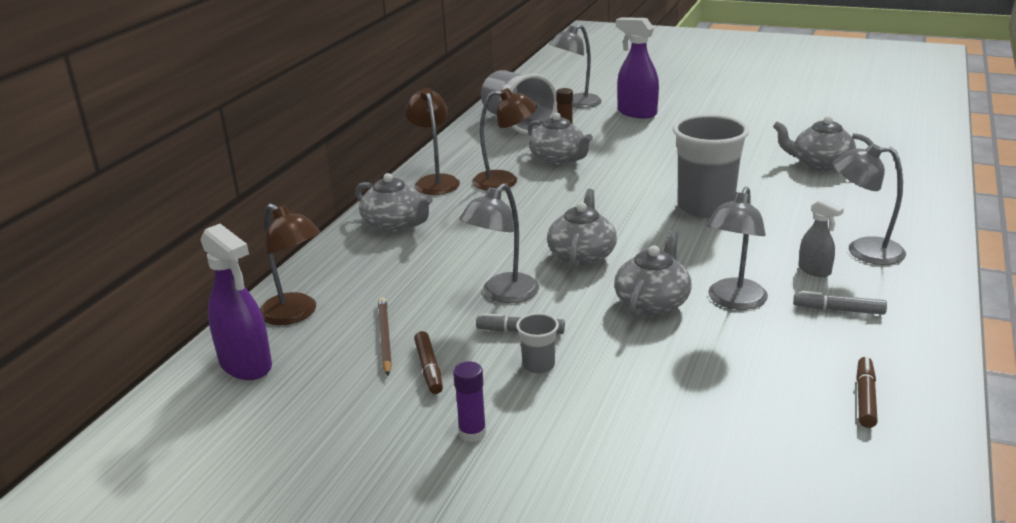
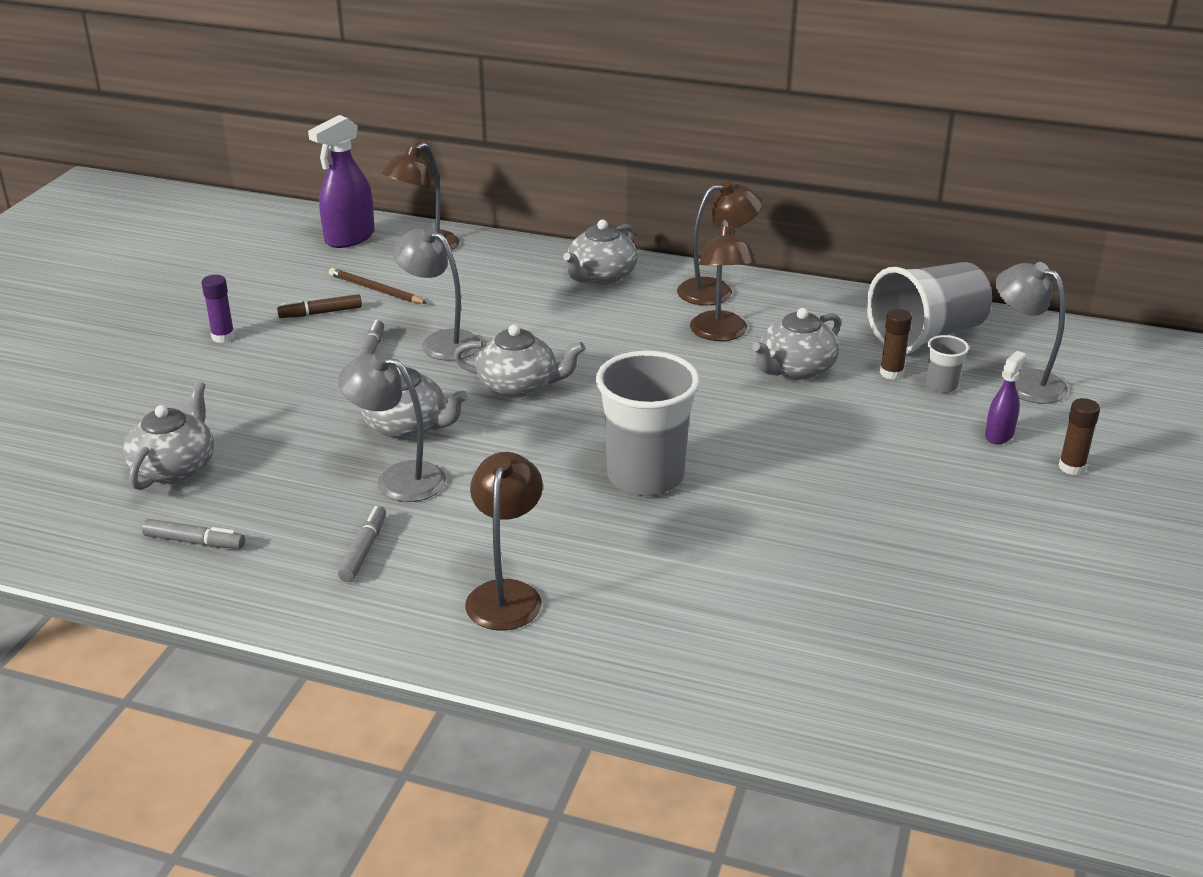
camera: 85 degrees right, 5 degrees up
brown pencil [378,297,392,376] -> brown pencil turned 135 degrees counterclockwise [329,268,427,304]
grey cup [516,313,559,374] -> grey cup moved to [926,335,969,393]
purple spray bottle [616,17,659,118] -> purple spray bottle [985,351,1026,444], size x0.56
grey teapot [773,116,873,171] -> grey teapot moved to [123,381,214,490]
grey spray bottle [798,199,844,277] -> none
grey lamp [833,143,906,265] -> brown lamp [465,452,543,630]
brown marker [856,356,878,428] -> grey marker [142,519,245,549]
none -> brown glue stick [1058,398,1100,475]

